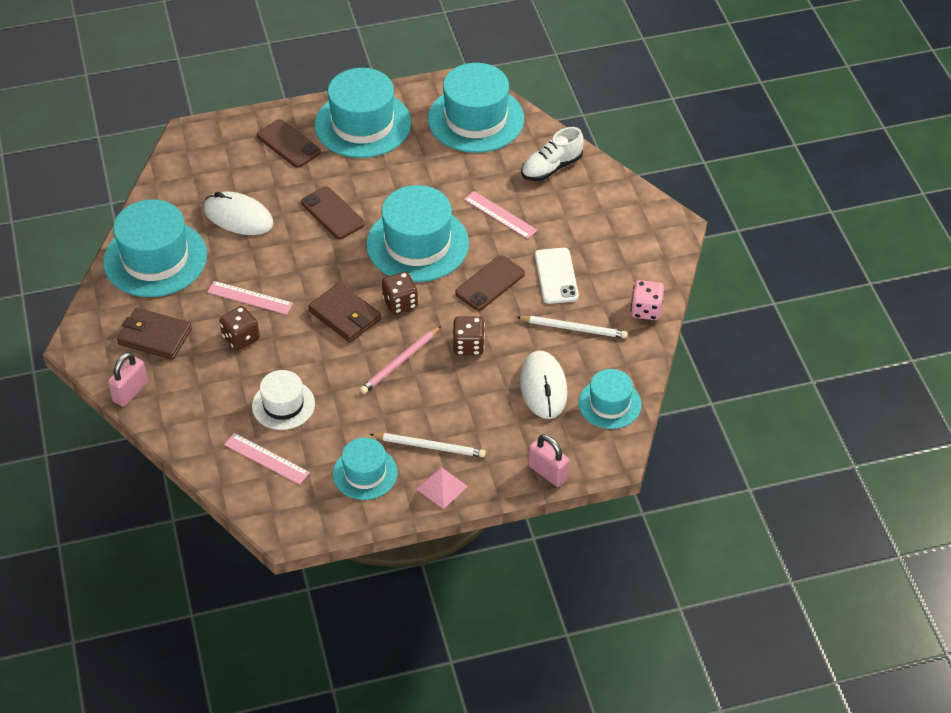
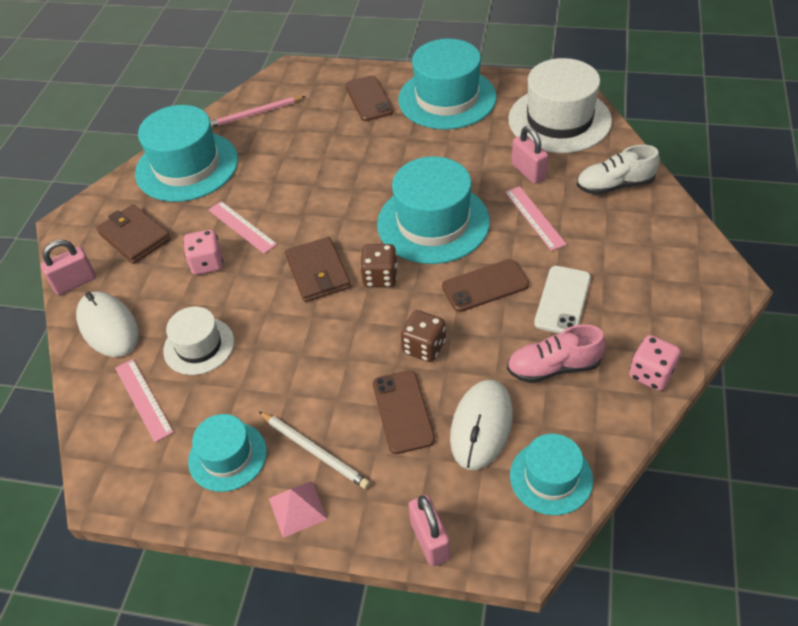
camera: 30 degrees right, 0 degrees up
white mouse [204,192,274,235] -> white mouse moved to [76,291,139,357]
brown dice [220,306,260,351] -> pink dice [183,230,223,275]
brown phone [301,186,365,239] -> brown phone moved to [373,370,435,454]
pink pencil [360,326,441,394] -> pink pencil moved to [210,96,306,127]
turquoise hat [428,63,524,153] -> white hat [508,58,612,153]
white pencil [517,316,628,338] -> pink shoe [507,324,606,383]
none -> pink padlock [512,126,548,184]

